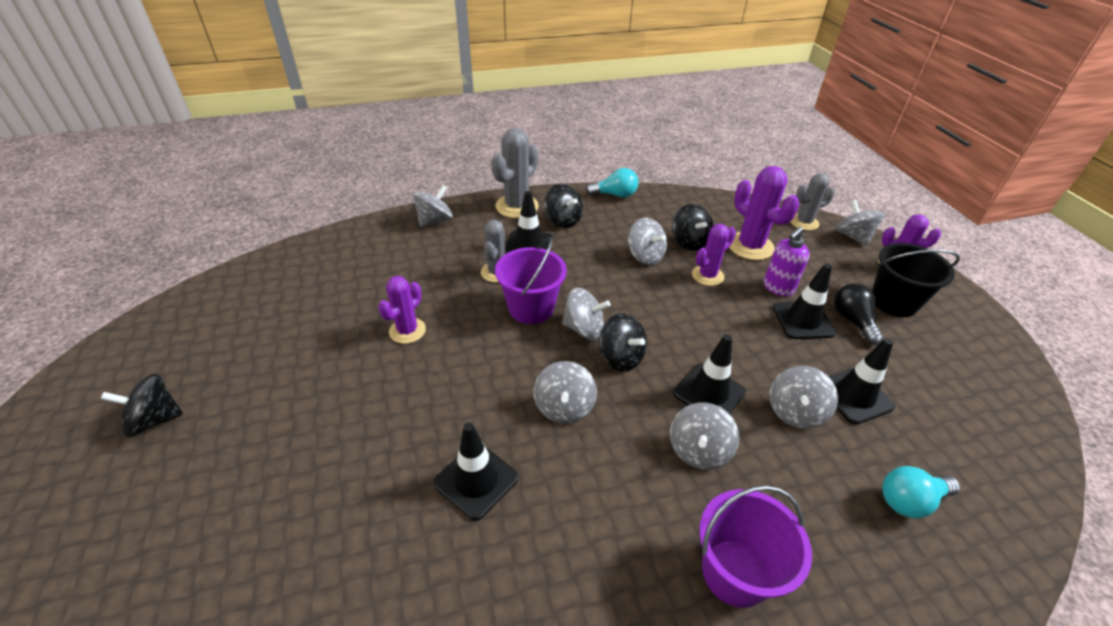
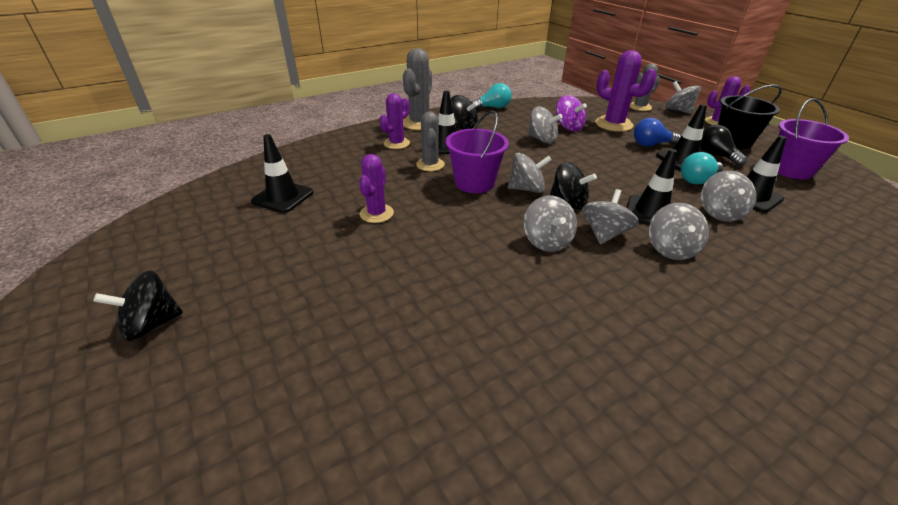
camera: 15 degrees left, 5 degrees down
grey spinning top [413,185,453,227] -> grey spinning top moved to [582,189,639,244]
black traffic cone [434,422,518,521] -> black traffic cone moved to [251,134,313,213]
black spinning top [672,204,713,250] -> purple spinning top [556,95,587,132]
purple cactus [692,224,736,286] -> purple cactus moved to [379,93,410,149]
purple bucket [699,485,812,608] -> purple bucket moved to [778,98,849,179]
purple soap dispenser [764,227,810,297] -> blue light bulb [634,118,681,146]
turquoise light bulb [882,466,960,518] -> turquoise light bulb moved to [681,152,723,184]

